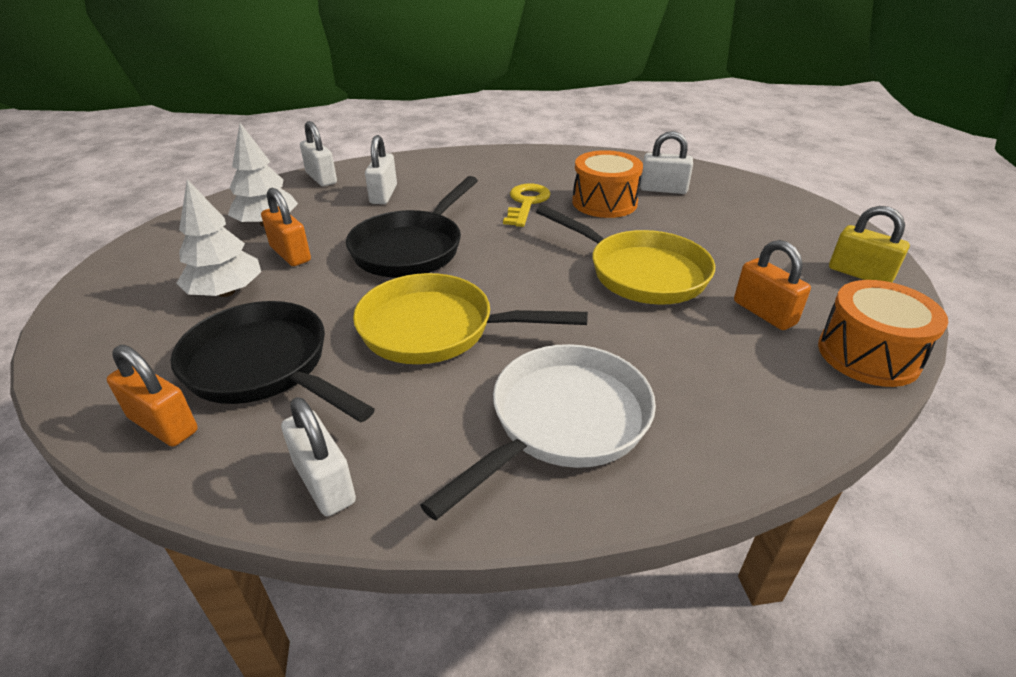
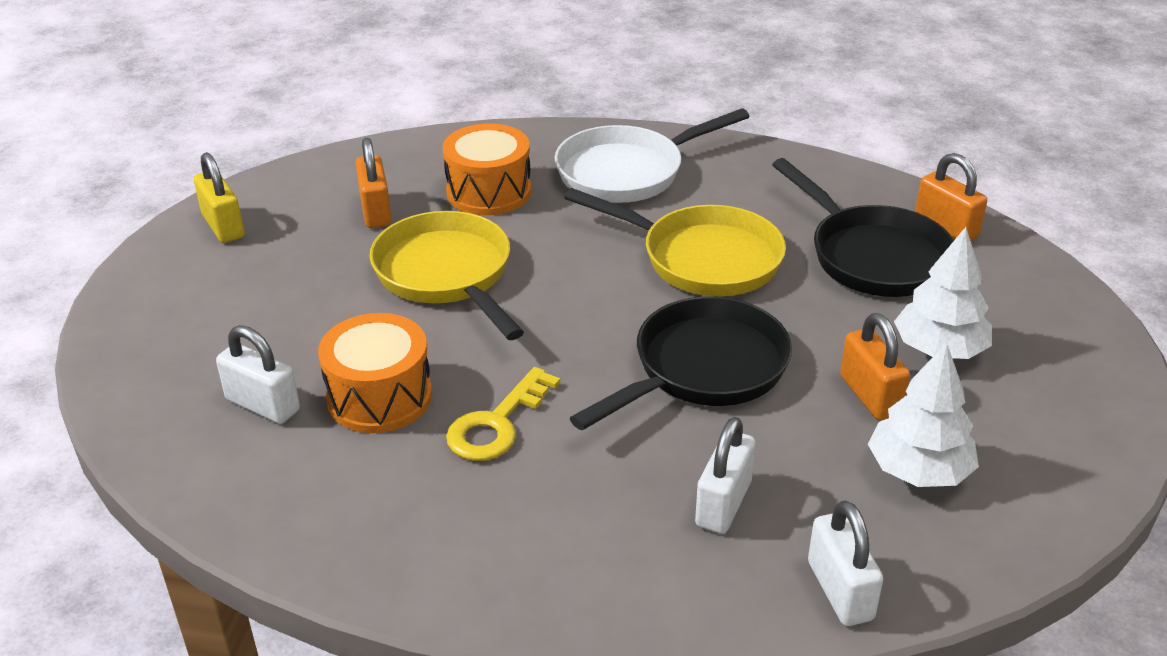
camera: 160 degrees left, 0 degrees up
white padlock [281,397,356,516] -> none
orange drum [818,280,948,387] -> orange drum moved to [442,123,531,215]

